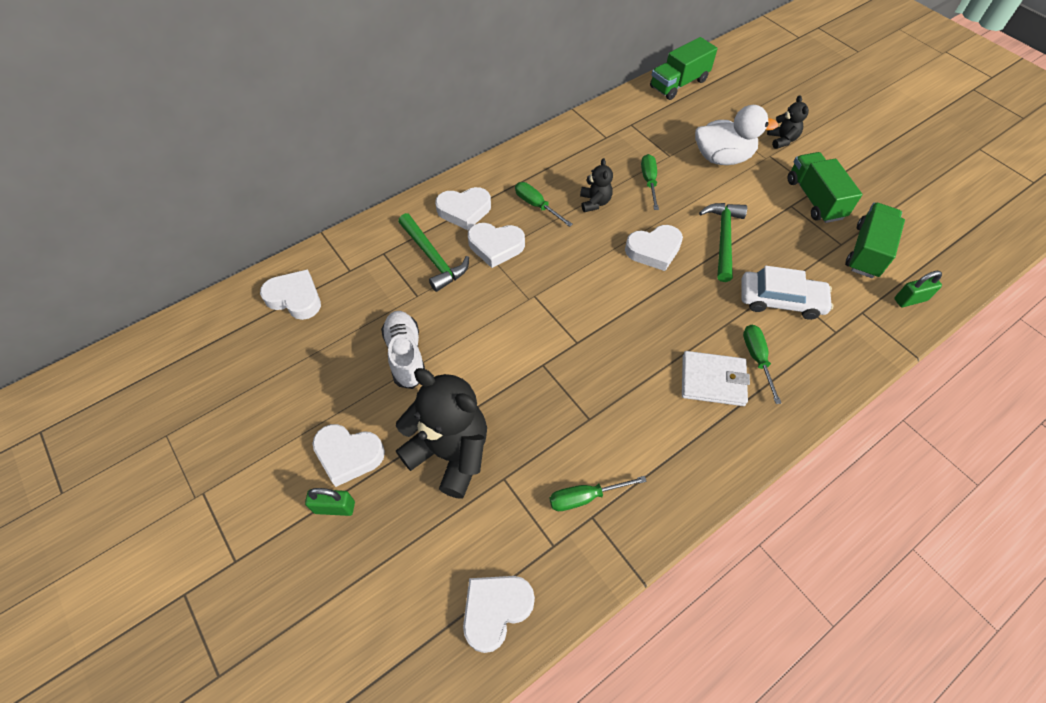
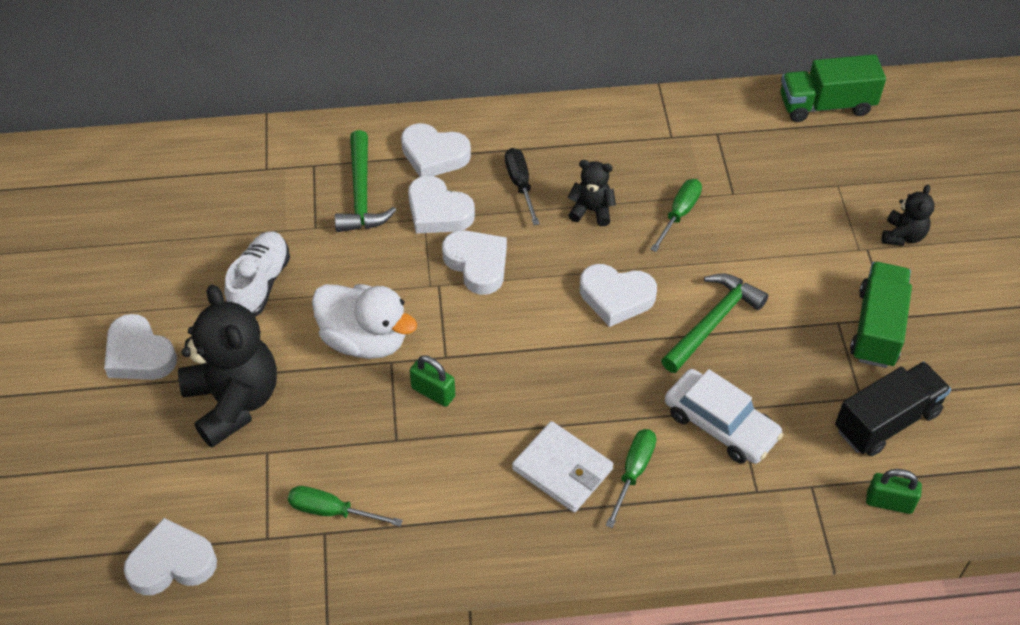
camera: 30 degrees right, 5 degrees down
white heart [260,269,321,320] -> white heart moved to [442,230,507,295]
green padlock [305,488,355,516] -> green padlock moved to [410,355,455,407]
green screwdriver [515,182,573,227] -> black screwdriver [505,148,540,225]
black teddy bear [580,158,613,212] -> black teddy bear turned 105 degrees counterclockwise [568,160,616,226]
white duck [695,105,778,165] -> white duck moved to [312,284,417,359]
green truck [845,203,905,278] -> black truck [835,361,951,456]

